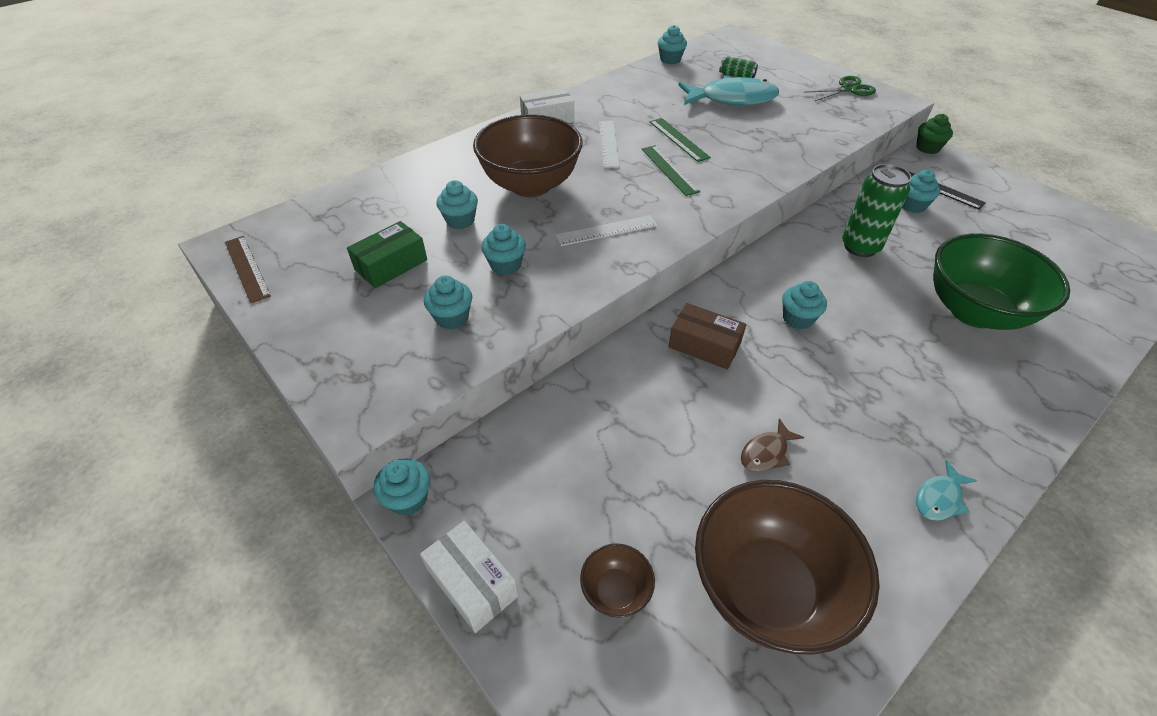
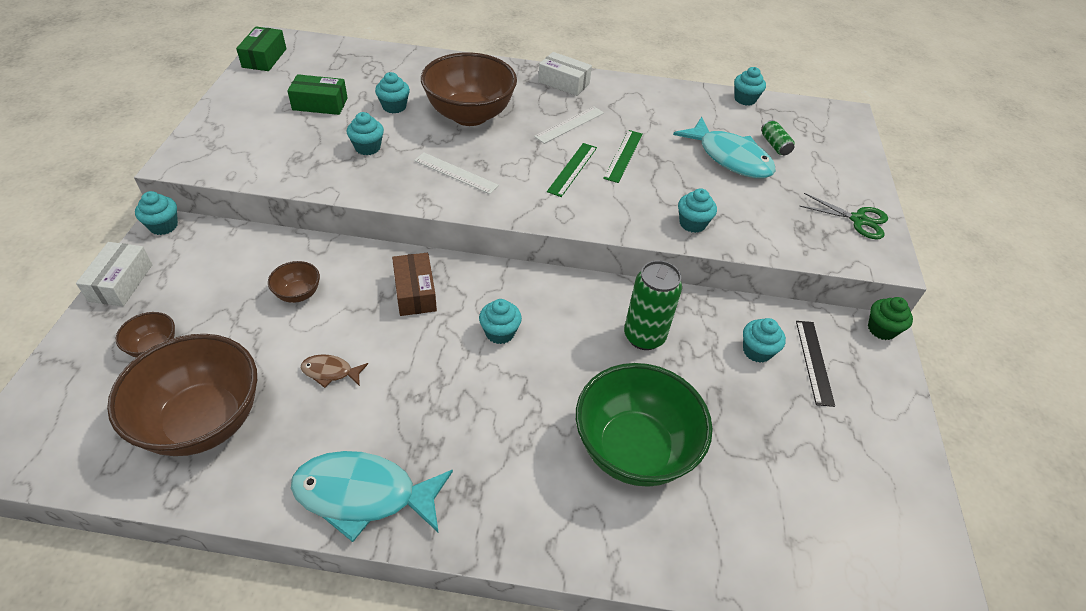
camera: 45 degrees right, 0 degrees up
brown ruler [225,236,271,303] -> green box [236,26,286,71]
turquoise cupcake [424,276,472,329] -> turquoise cupcake moved to [678,188,717,233]
turquoise fish [916,460,977,521] -> turquoise fish [291,451,453,542], size x2.12
none -> brown bowl [268,261,320,303]

